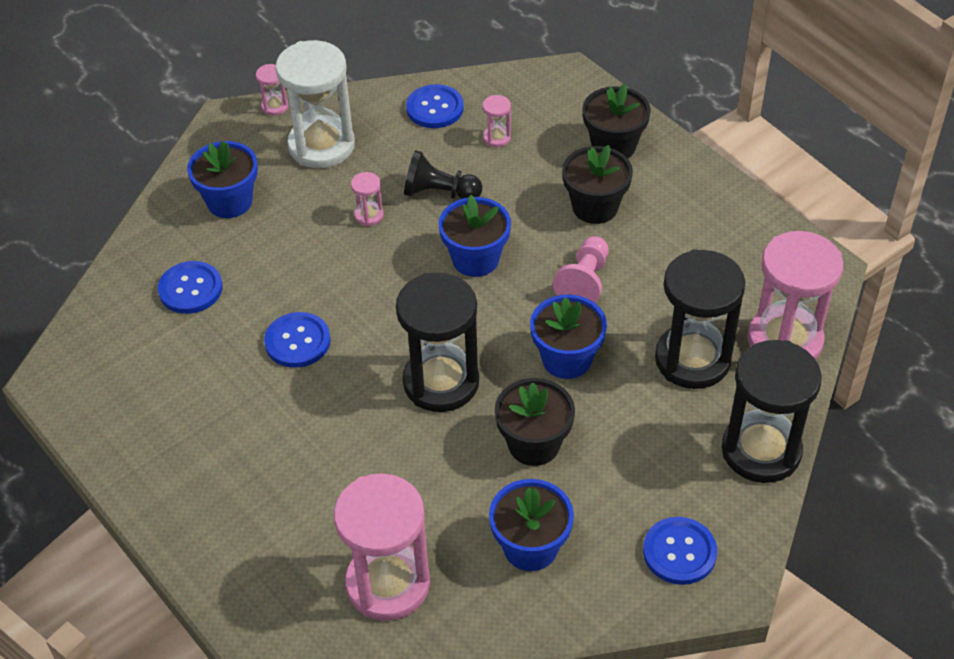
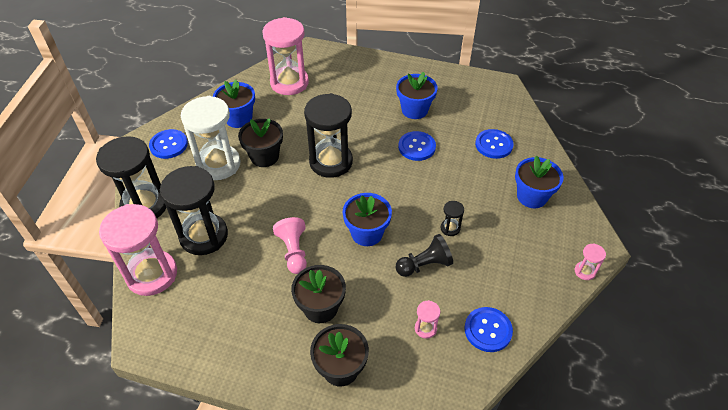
camera: 145 degrees right, 0 degrees up
white hourglass [276,40,355,168] -> white hourglass moved to [181,96,240,180]
pink hourglass [351,172,384,226] -> black hourglass [441,201,464,236]
blue flower pot [530,295,607,379] -> blue flower pot moved to [396,72,438,119]

